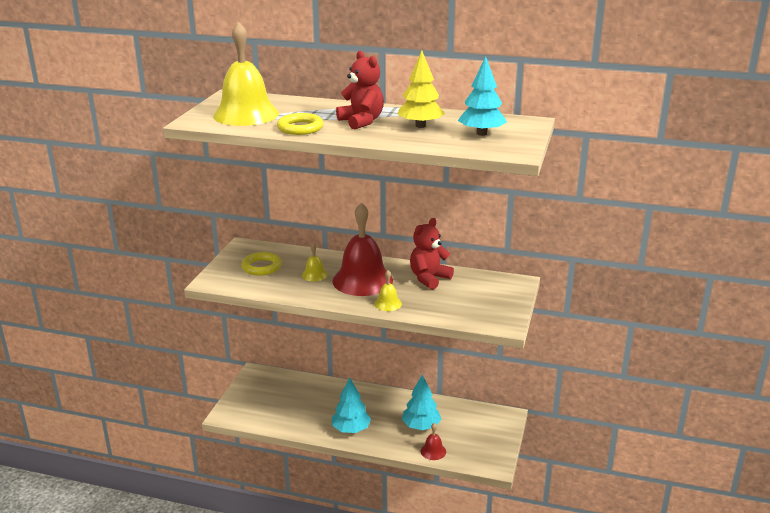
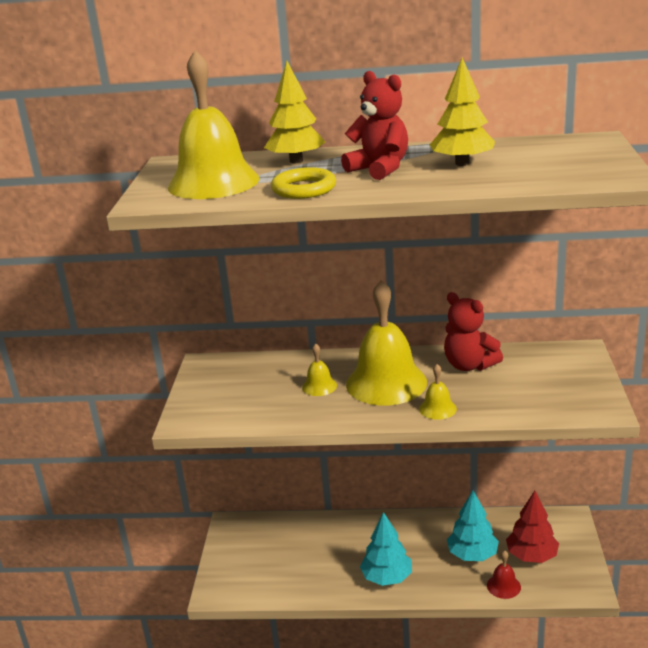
camera: 10 degrees left, 0 degrees up
yellow ring [241,252,282,276] -> none
red bell [332,203,393,296] -> yellow bell [346,280,427,406]
red teddy bear [410,218,454,290] -> red teddy bear turned 75 degrees counterclockwise [444,292,503,371]
turquoise tree [458,56,507,136] -> none
none -> yellow tree [264,61,326,163]
none -> red tree [506,491,559,563]

